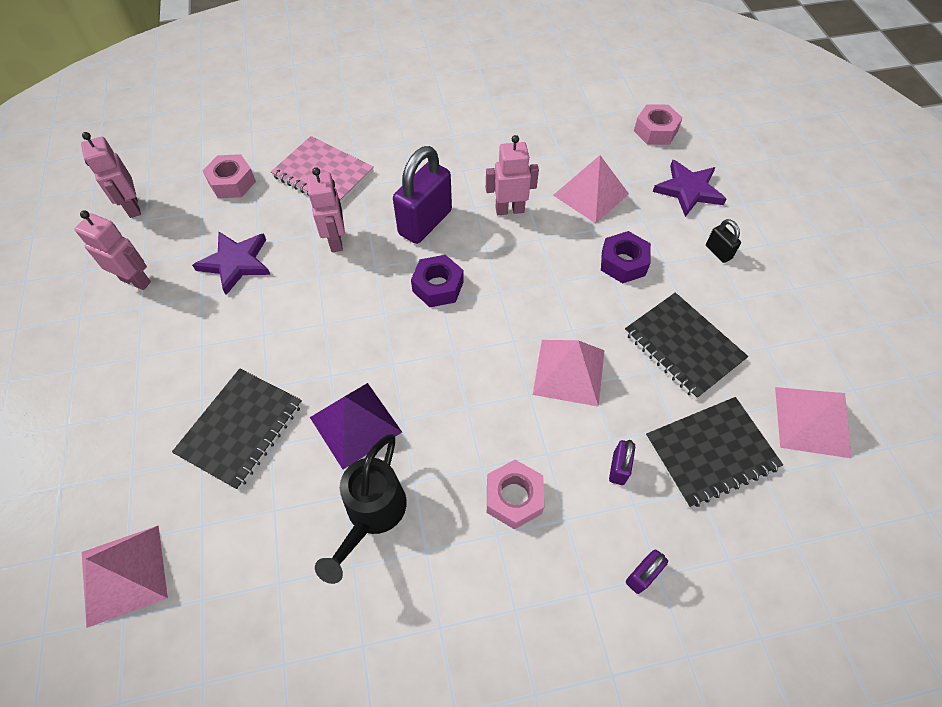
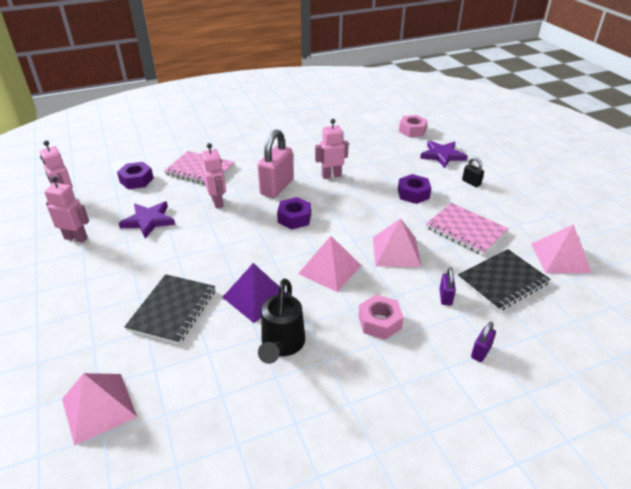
camera: 10 degrees left, 20 degrees down
pink nut [202,154,256,198] -> purple nut [117,162,154,189]
purple padlock [393,146,452,244] -> pink padlock [257,129,293,198]
pink pyramid [553,155,629,223] -> pink pyramid moved to [298,236,361,292]
black notebook [625,292,748,399] -> pink notebook [426,203,509,255]

